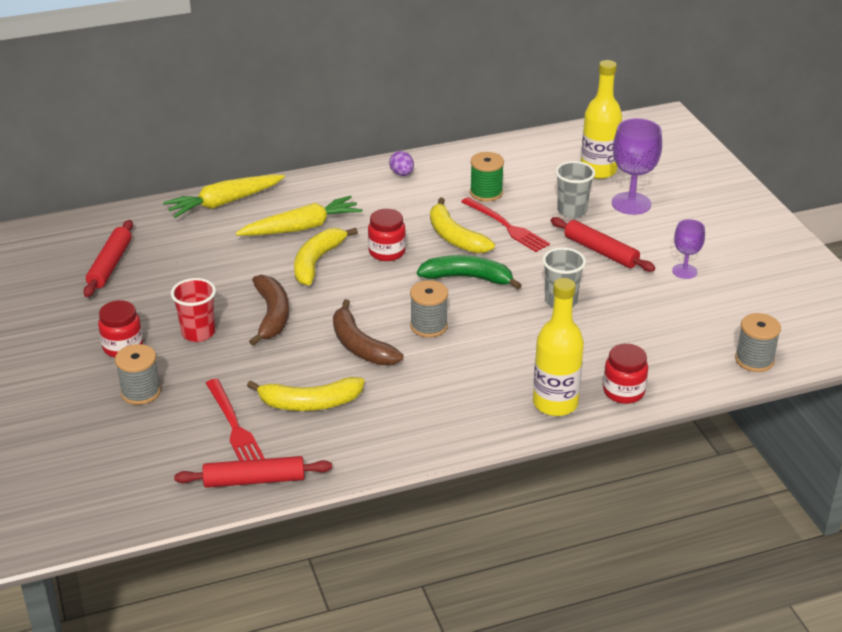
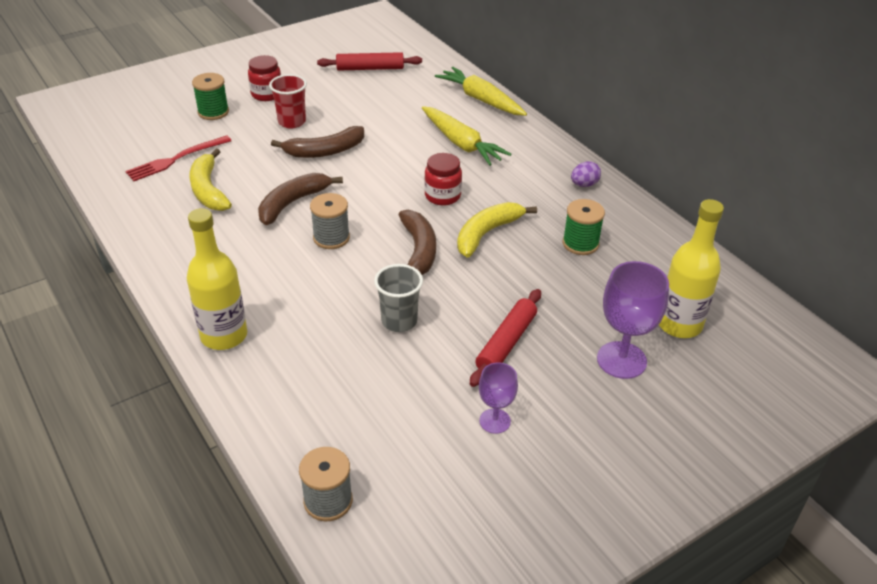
camera: 75 degrees right, 5 degrees up
grey spool [115,344,161,405] -> green spool [192,73,229,120]
red rolling pin [174,456,332,488] -> none
yellow banana [294,228,358,285] -> none
green banana [417,255,522,289] -> brown banana [399,210,436,275]
red fork [461,197,550,252] -> none
grey cup [555,161,595,218] -> none
red jar [603,344,648,404] -> none

